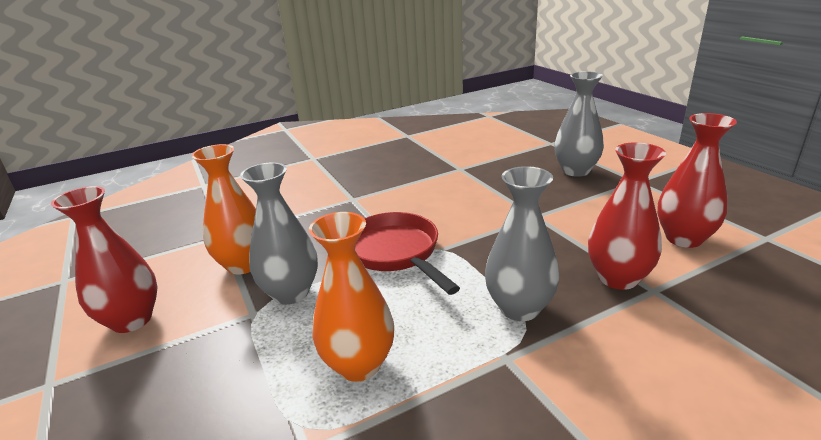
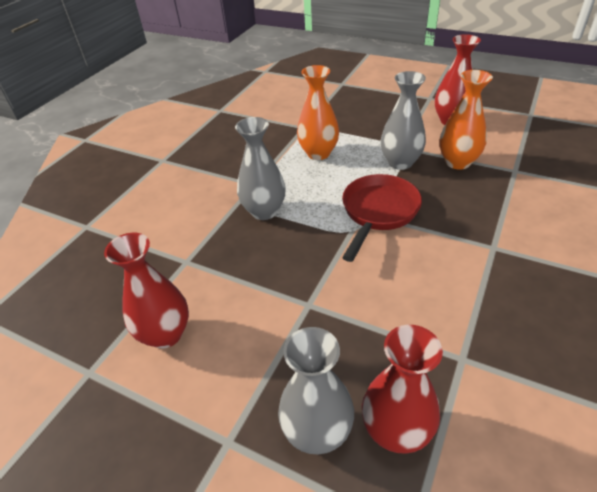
camera: 145 degrees right, 15 degrees up
red pan [355,212,460,295] -> red pan turned 90 degrees counterclockwise [342,174,422,262]
red vase [588,142,666,290] -> red vase moved to [362,325,443,454]

